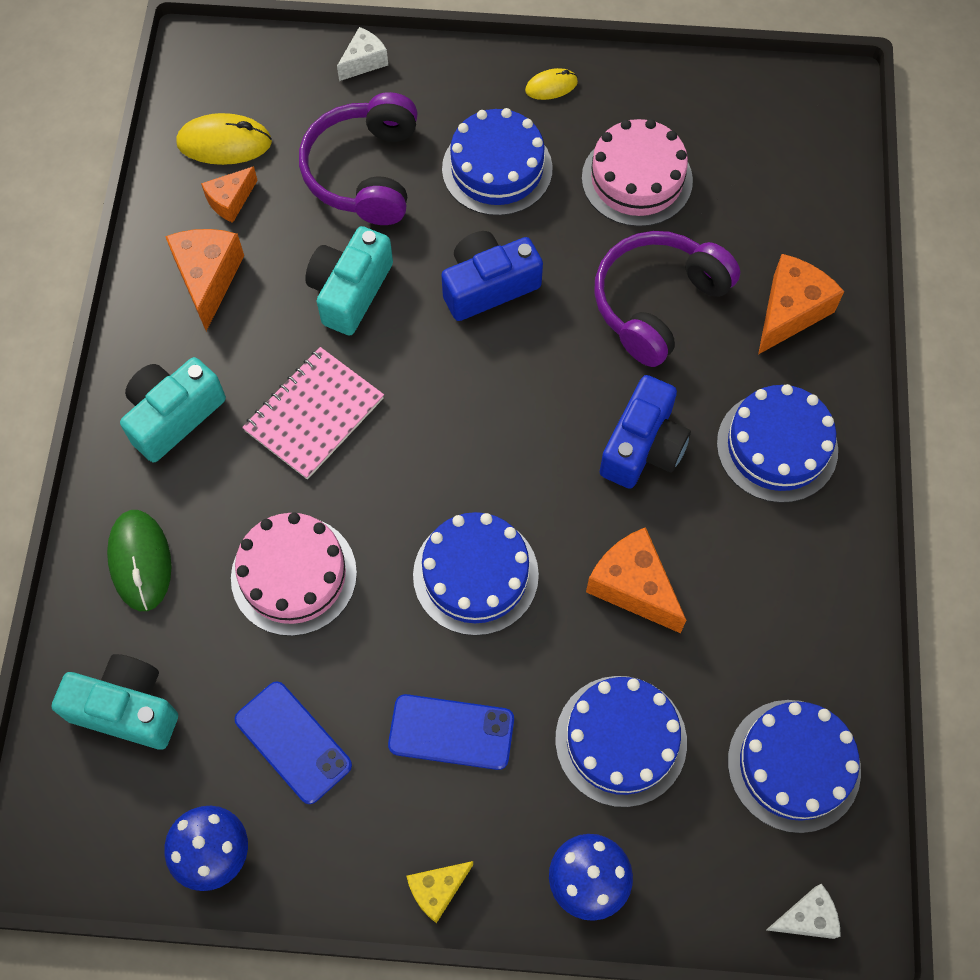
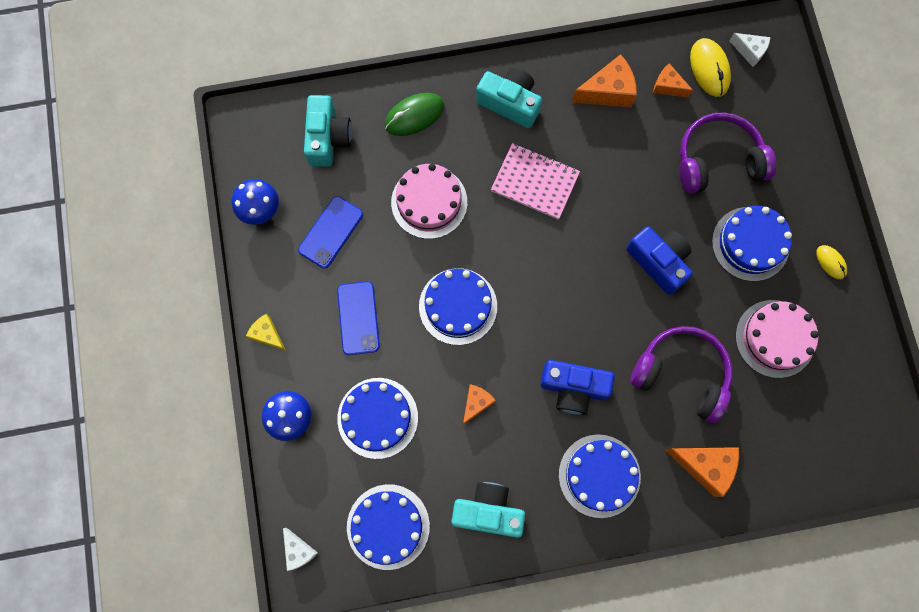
camera: 75 degrees right, 10 degrees up
turquoise camera [305,226,393,335] -> turquoise camera moved to [451,482,525,538]
white cheese [337,27,388,81] -> white cheese moved to [730,33,771,67]
orange cheese [586,527,686,633] -> orange cheese [463,384,496,425], size x0.61

